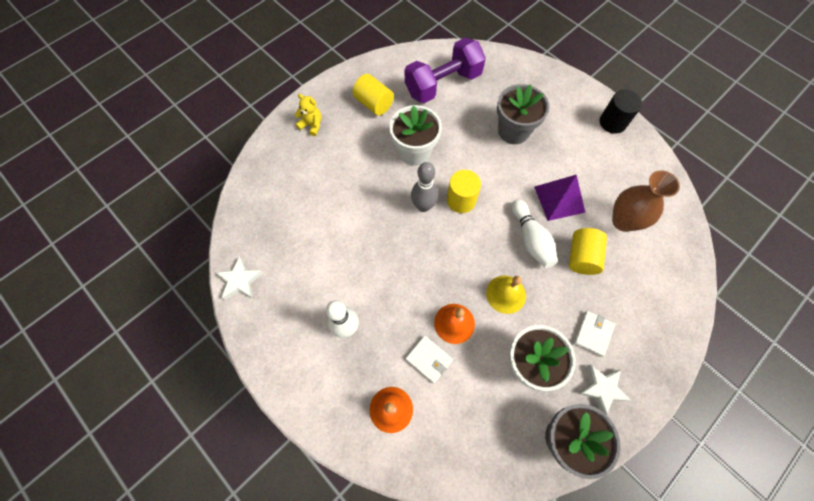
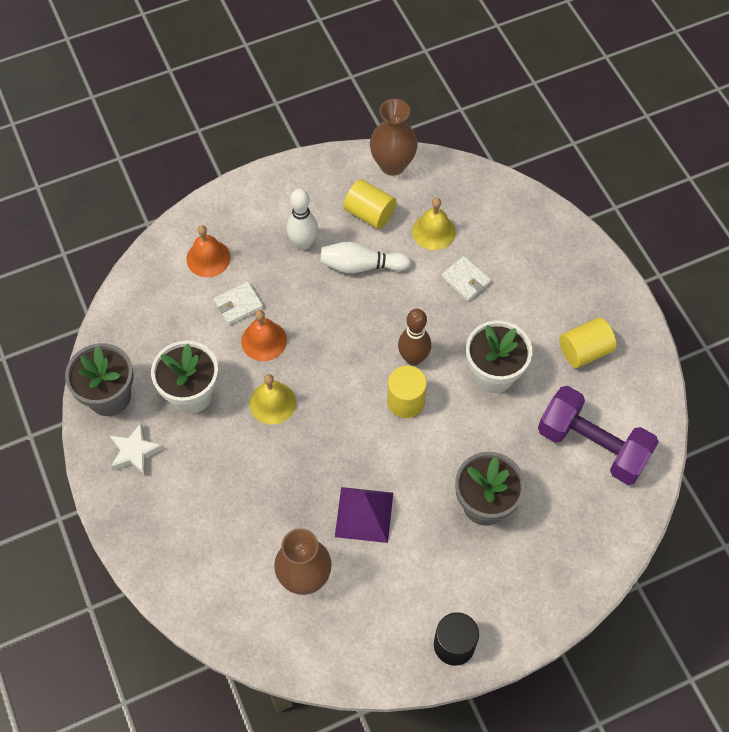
camera: 110 degrees right, 5 degrees down
white star [216,256,263,300] -> brown vase [370,99,418,176]
yellow teddy bear [295,94,321,136] -> none
purple dumbbell [405,38,486,103] -> purple dumbbell turned 45 degrees counterclockwise [538,386,659,485]
grey bowling pin [411,162,438,212] -> brown bowling pin [398,309,431,366]
white bowling pin [512,199,558,268] -> white bowling pin moved to [320,241,411,273]
yellow cylinder [569,228,607,275] -> yellow cylinder moved to [344,179,396,229]
white wallet [574,311,615,357] -> white wallet moved to [441,256,491,301]
none -> yellow bell [412,198,456,250]

